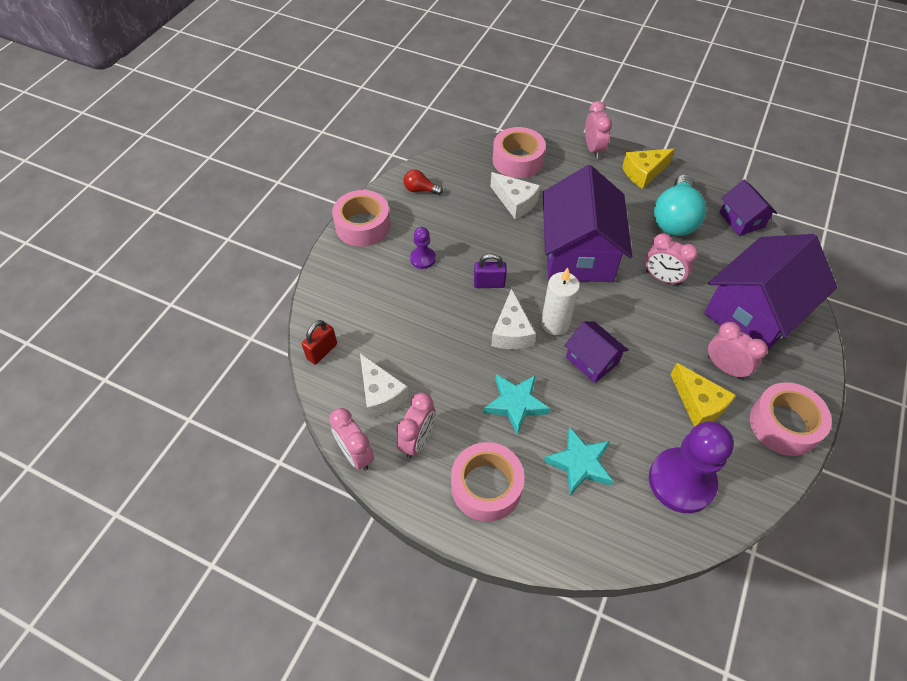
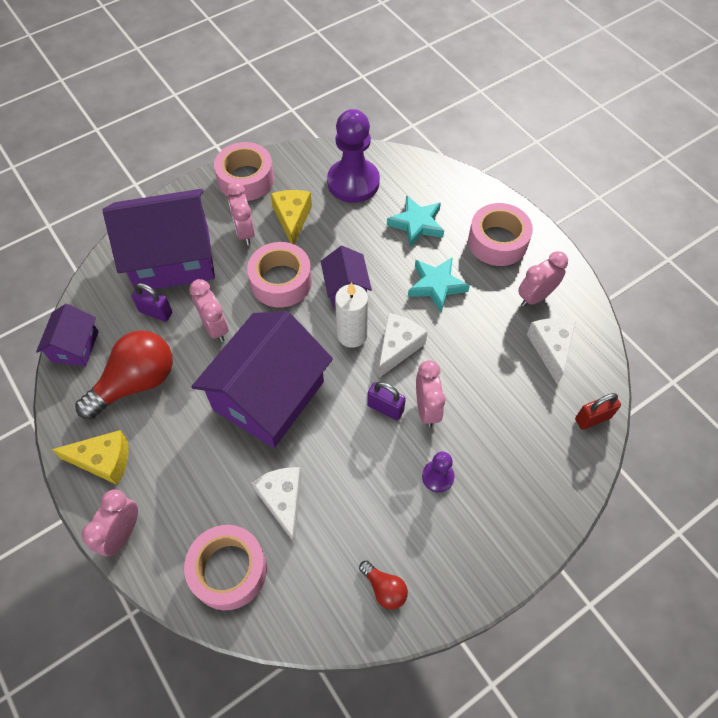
camera: 150 degrees left, 5 degrees up
pink clock [329,408,374,471] -> pink clock moved to [416,360,445,427]
pink tape [332,190,391,247] -> pink tape moved to [247,242,312,308]
turquoise light bulb [654,174,706,236] -> red light bulb [75,330,173,420]
none -> purple padlock [131,283,172,322]

